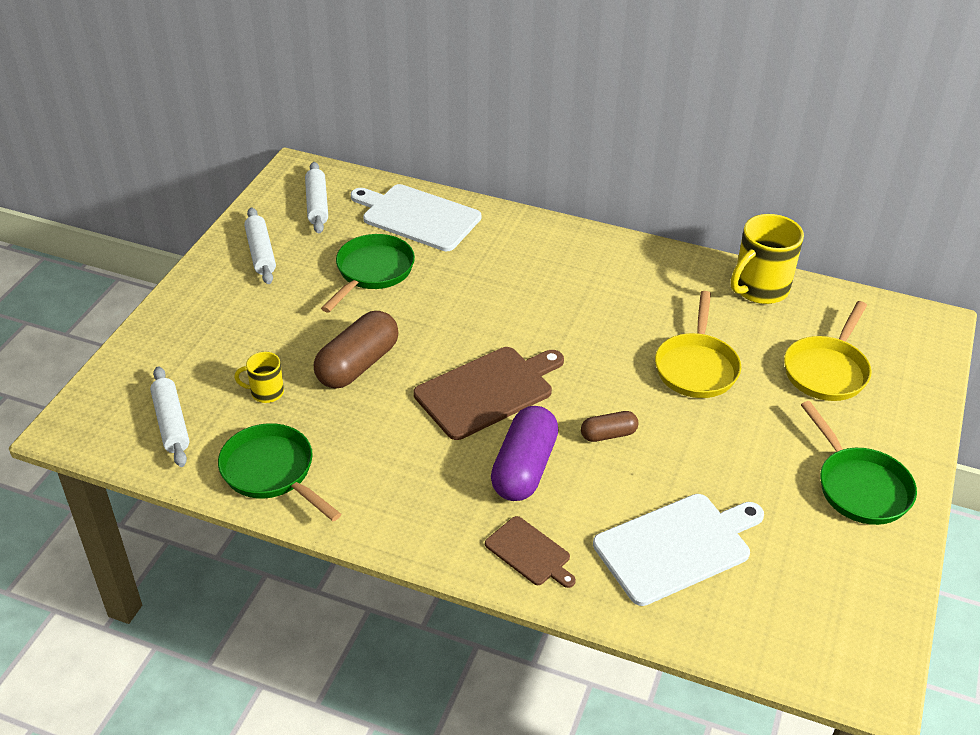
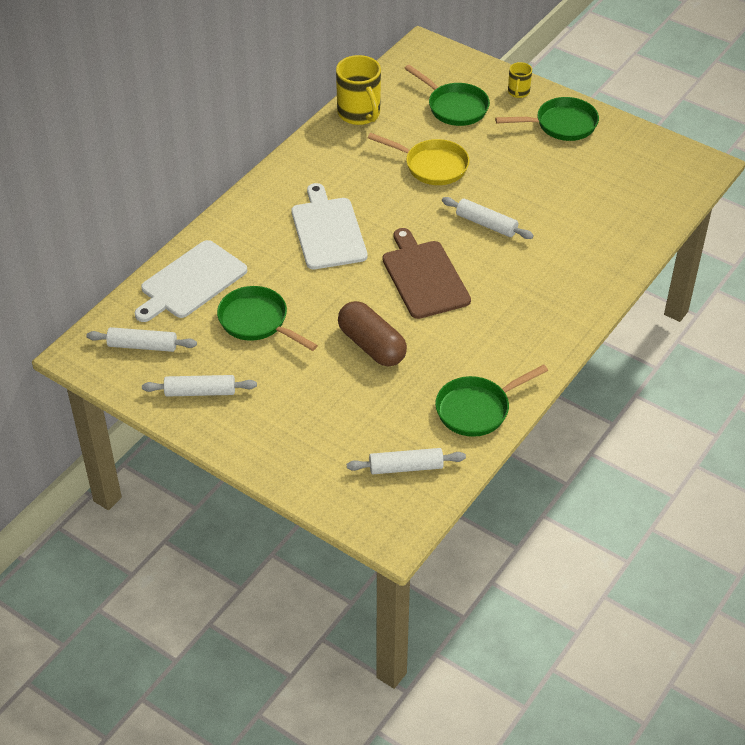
camera: 75 degrees left, 5 degrees up
yellow mug [234,352,284,403] -> yellow mug moved to [508,62,532,98]
brown cutting board [485,516,576,588] -> none
purple capsule [491,406,559,501] -> none
brown capsule [581,411,639,442] -> white rolling pin [442,197,534,239]
white cutting board [593,494,764,606] -> white cutting board moved to [291,183,368,269]
yellow pan [784,301,872,401] -> green pan [404,65,490,126]

